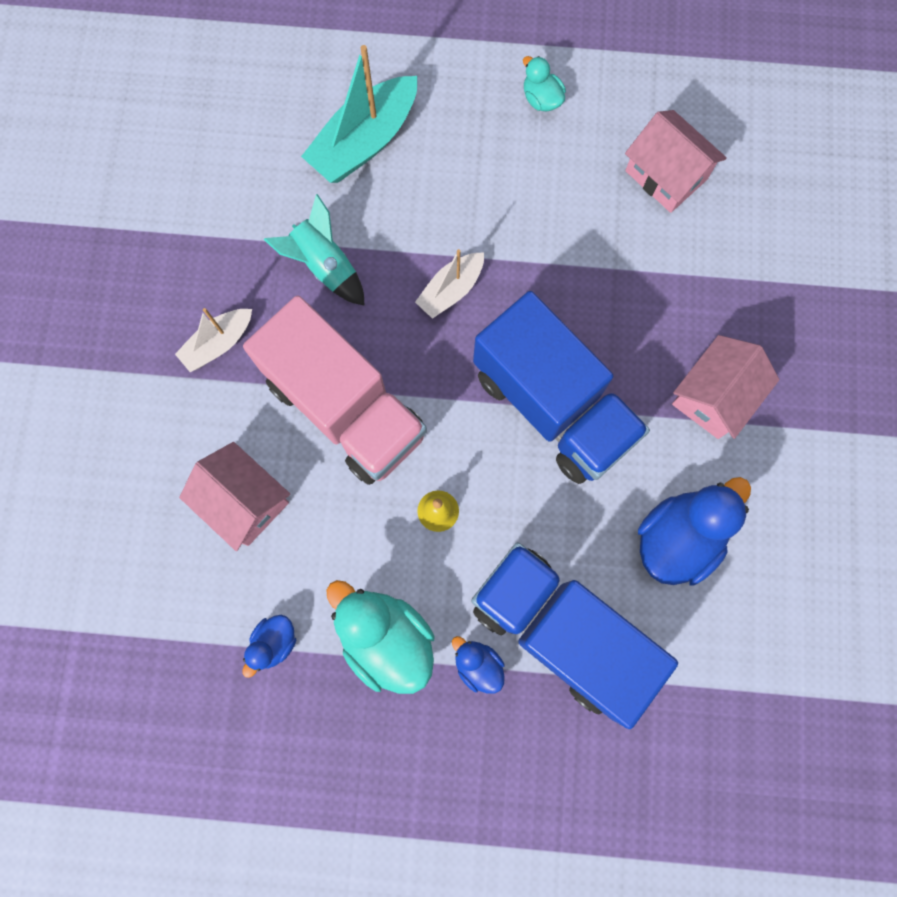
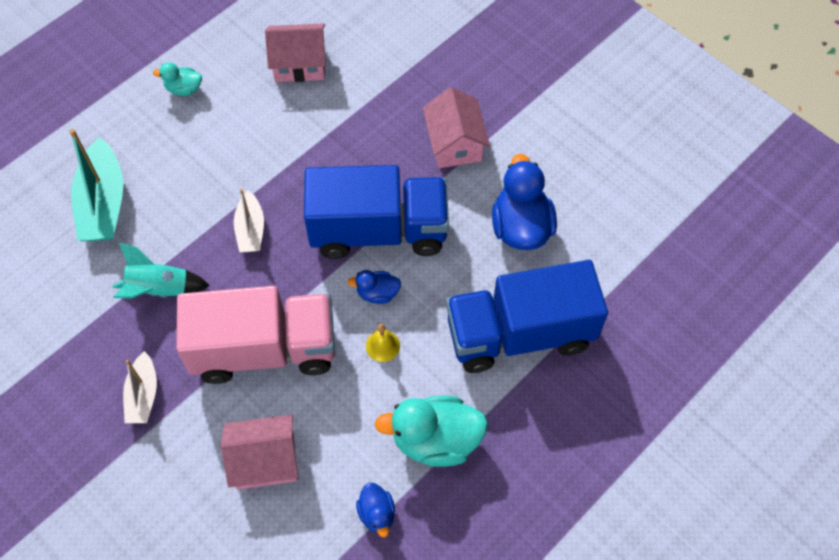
camera: 50 degrees left, 15 degrees down
blue duck [452,636,505,694] -> blue duck moved to [348,270,401,304]

